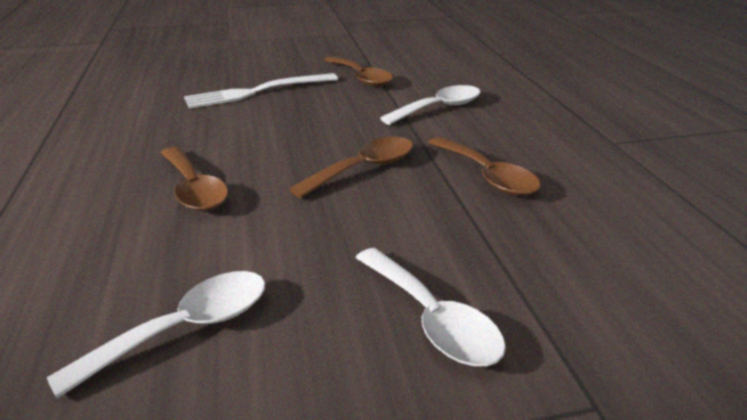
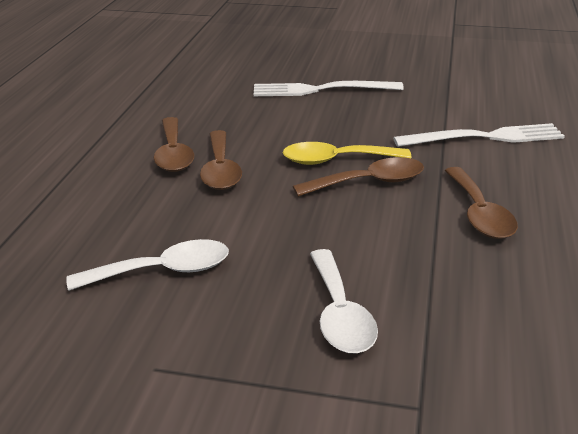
camera: 25 degrees right, 0 degrees up
brown spoon [324,56,393,86] -> brown spoon moved to [154,117,194,172]
white spoon [380,85,480,125] -> white fork [393,123,565,147]
none -> yellow spoon [283,142,411,165]

